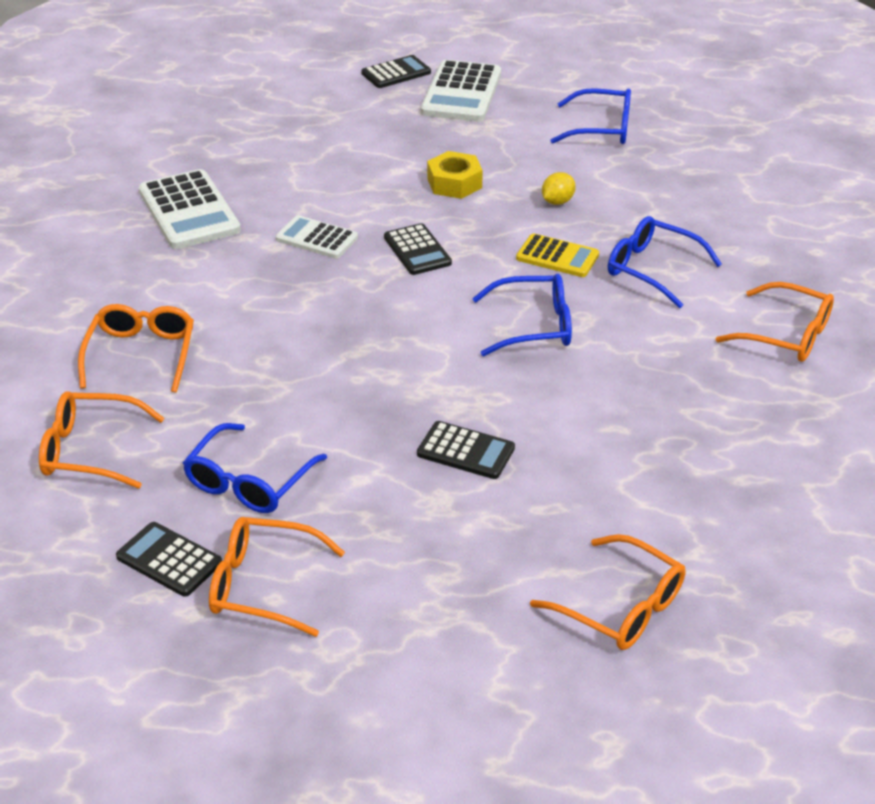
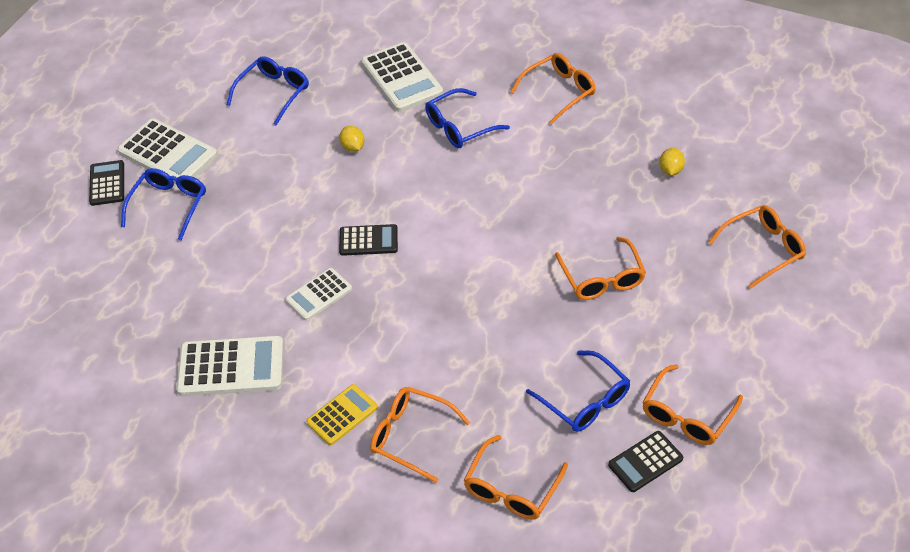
camera: 65 degrees left, 10 degrees up
black calculator [417,421,515,479] -> orange glasses [555,237,646,300]
yellow nut [427,151,483,199] -> none
blue glasses [472,274,572,356] -> blue glasses moved to [121,168,206,241]
yellow calculator [516,234,599,277] -> yellow calculator moved to [306,384,378,445]
none -> white calculator [361,42,443,112]
none -> yellow lemon [659,148,685,176]

